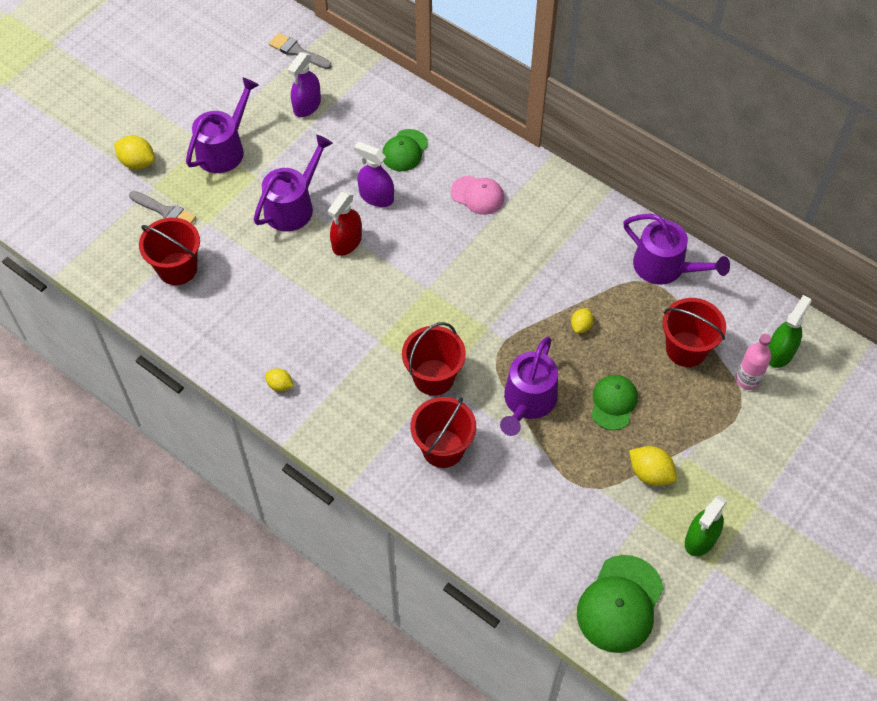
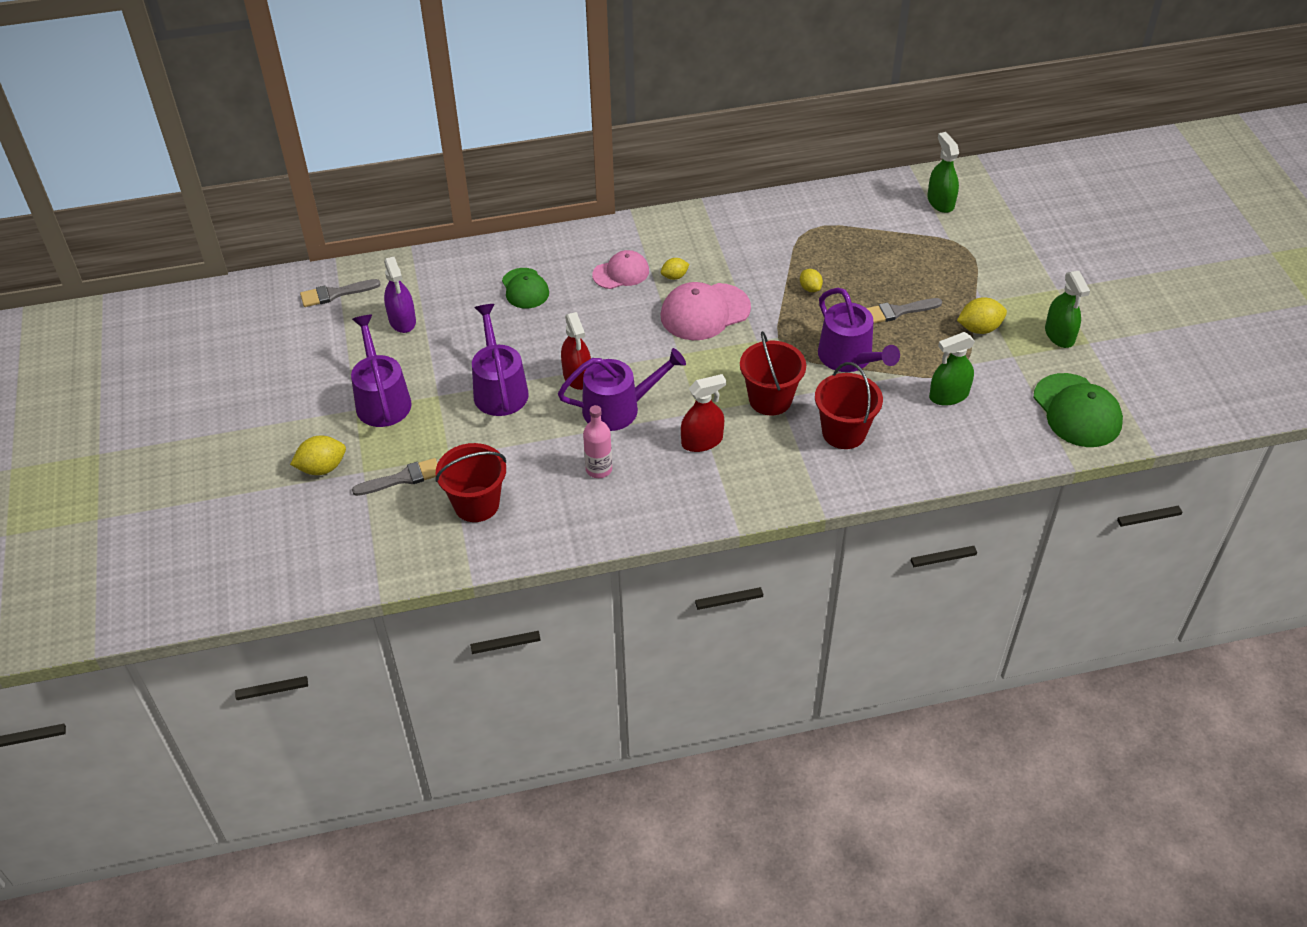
camera: 50 degrees left, 10 degrees down
yellow lemon [265,369,294,392] -> yellow lemon moved to [661,258,689,280]
purple spray bottle [354,142,394,207] -> none
green cap [591,375,638,430] -> grey brush [867,298,942,324]
purple watering can [623,214,730,285] -> purple watering can moved to [558,348,686,431]
red bucket [663,298,726,367] -> none
pink bottle [736,334,771,390] -> pink bottle moved to [583,405,612,478]
none -> pink cap [661,282,751,340]
none -> red spray bottle [681,374,726,452]
none -> green spray bottle [929,332,975,406]

